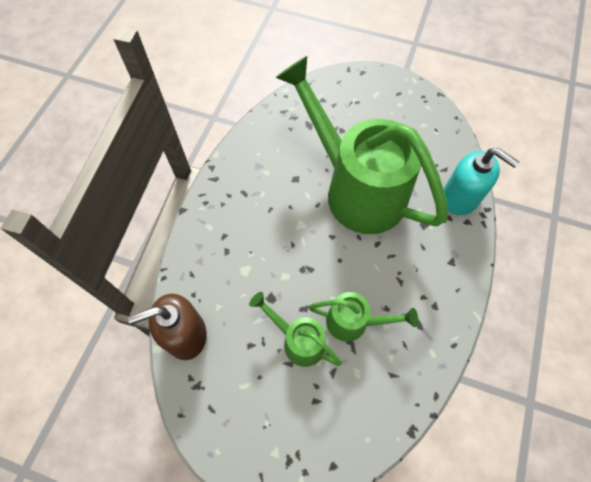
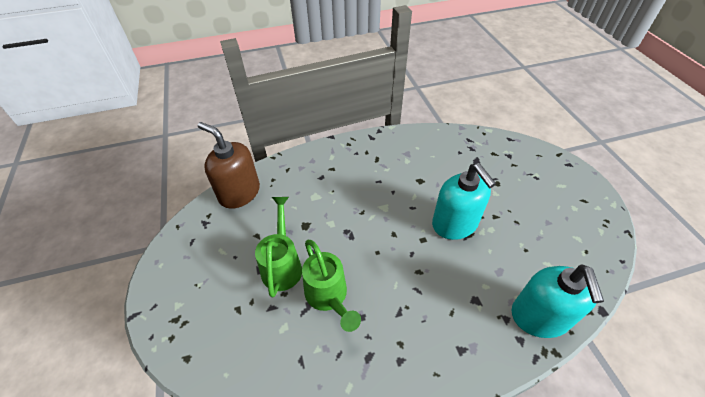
camera: 55 degrees right, 15 degrees down
green watering can [275,56,448,234] -> turquoise soap dispenser [432,163,496,240]

